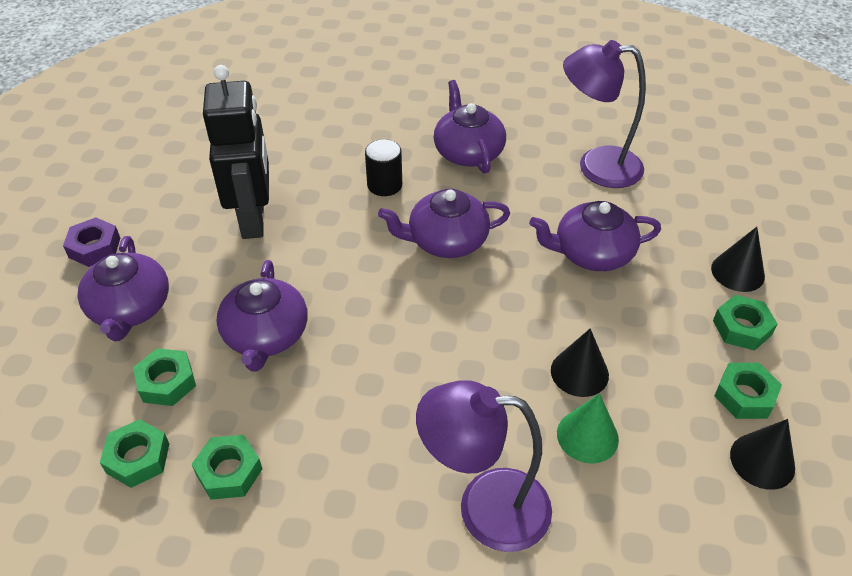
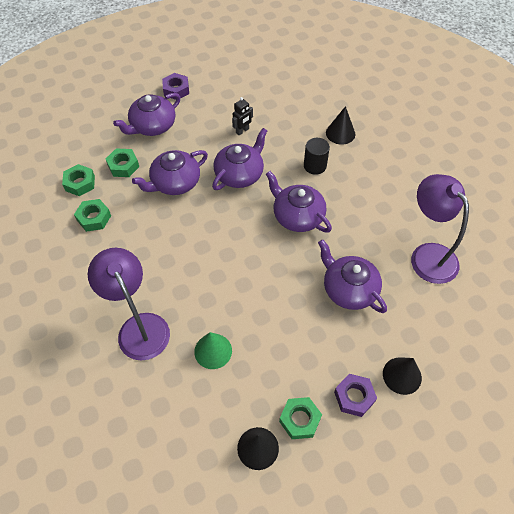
camera: 55 degrees right, 10 degrees up
black robot [203,65,269,239] -> black robot [232,97,253,135], size x0.41
purple teapot [434,80,506,173] -> purple teapot moved to [212,128,267,190]
black cone [551,328,609,397] -> black cone moved to [326,106,355,144]
green nut [713,295,777,351] -> purple nut [334,374,377,417]

